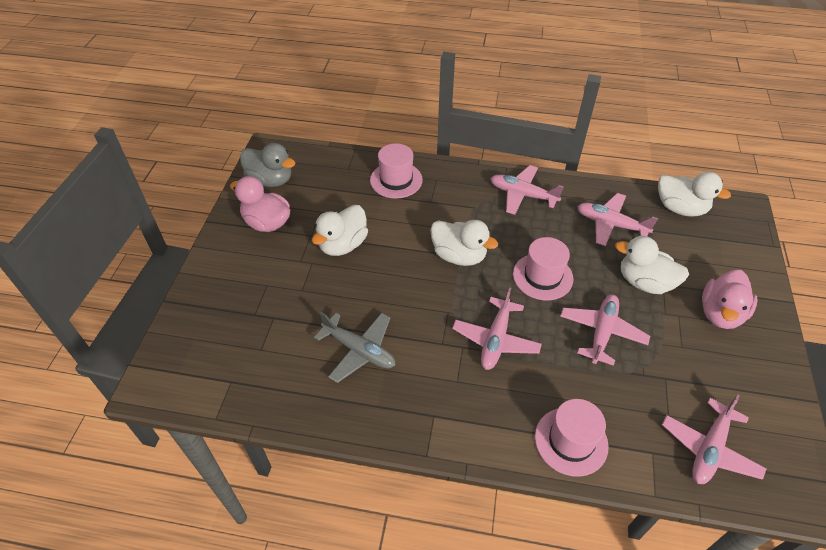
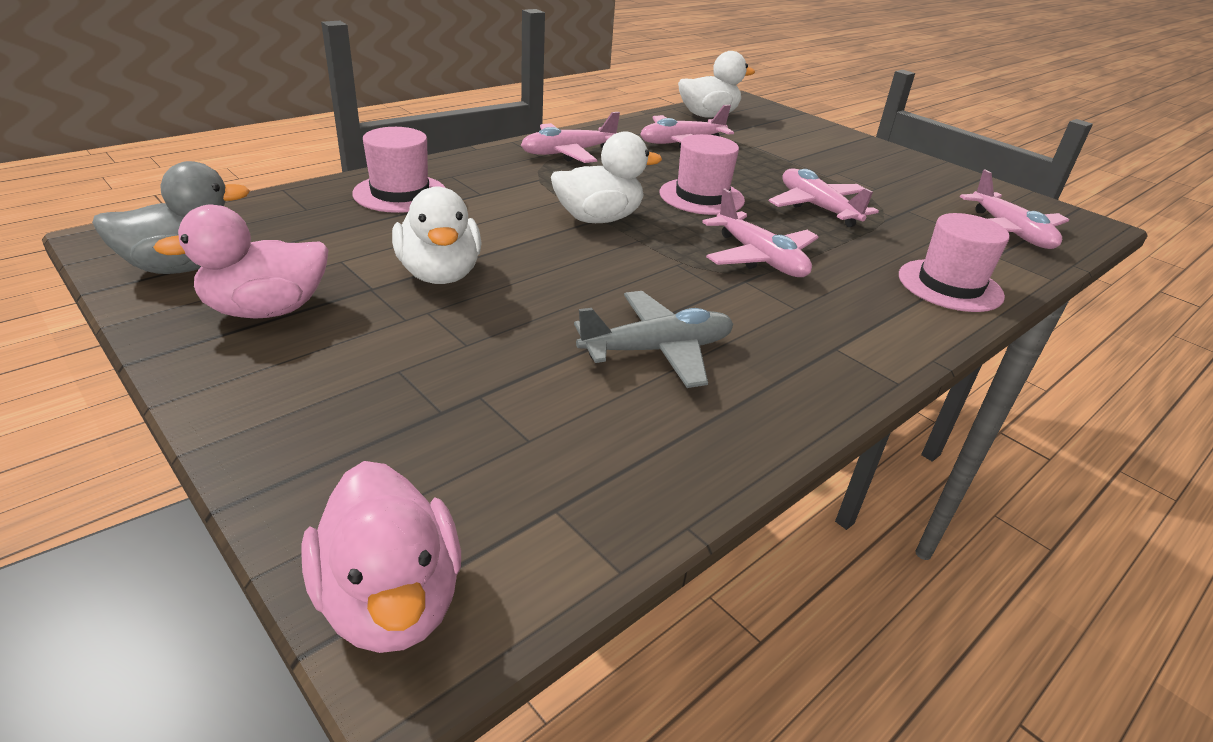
camera: 55 degrees left, 15 degrees down
white duck [615,236,689,294] -> none
pink duck [702,270,758,329] -> pink duck moved to [301,461,461,653]

